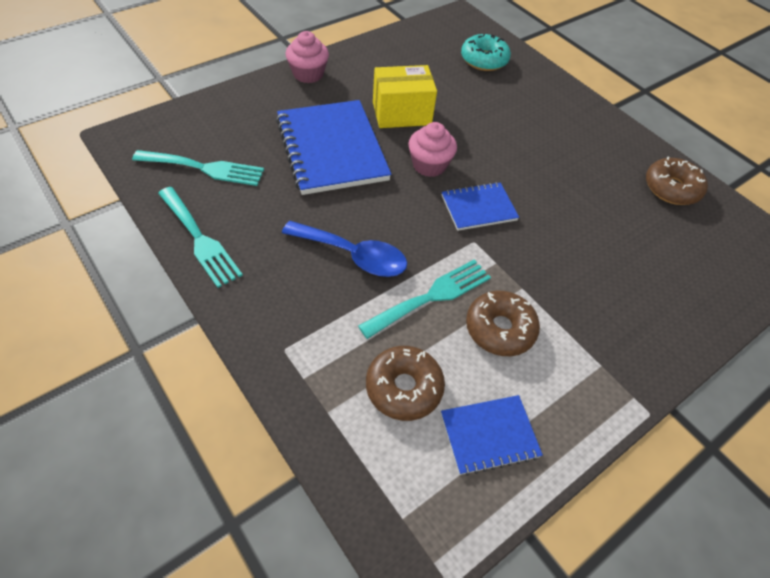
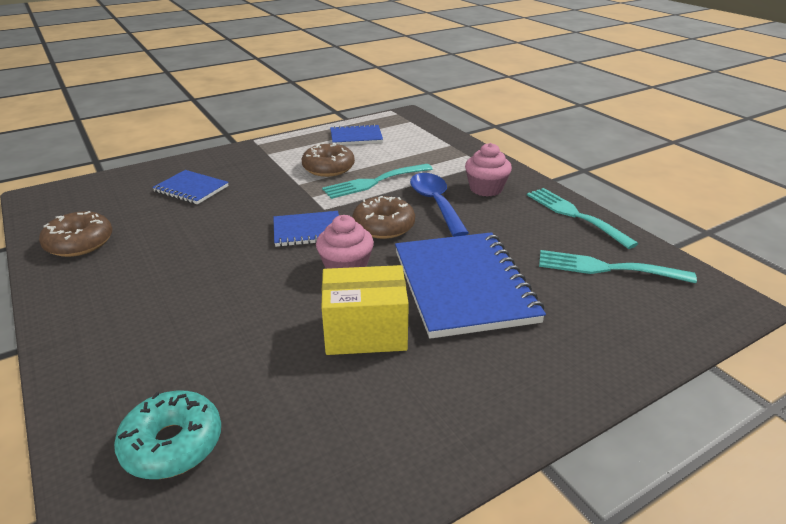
camera: 170 degrees left, 20 degrees down
blue spoon [282,221,407,277] -> blue spoon turned 45 degrees clockwise [410,173,469,237]
pink cupcake [286,31,329,83] -> pink cupcake moved to [465,143,512,197]
brown donut [366,346,445,421] -> brown donut moved to [352,196,415,239]
none -> blue notebook [152,170,229,204]

